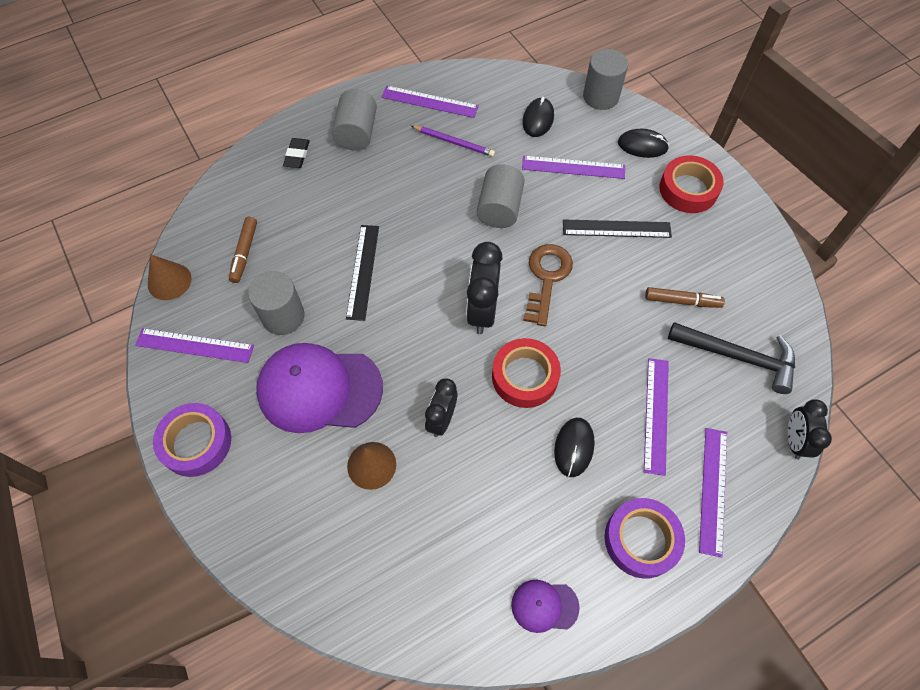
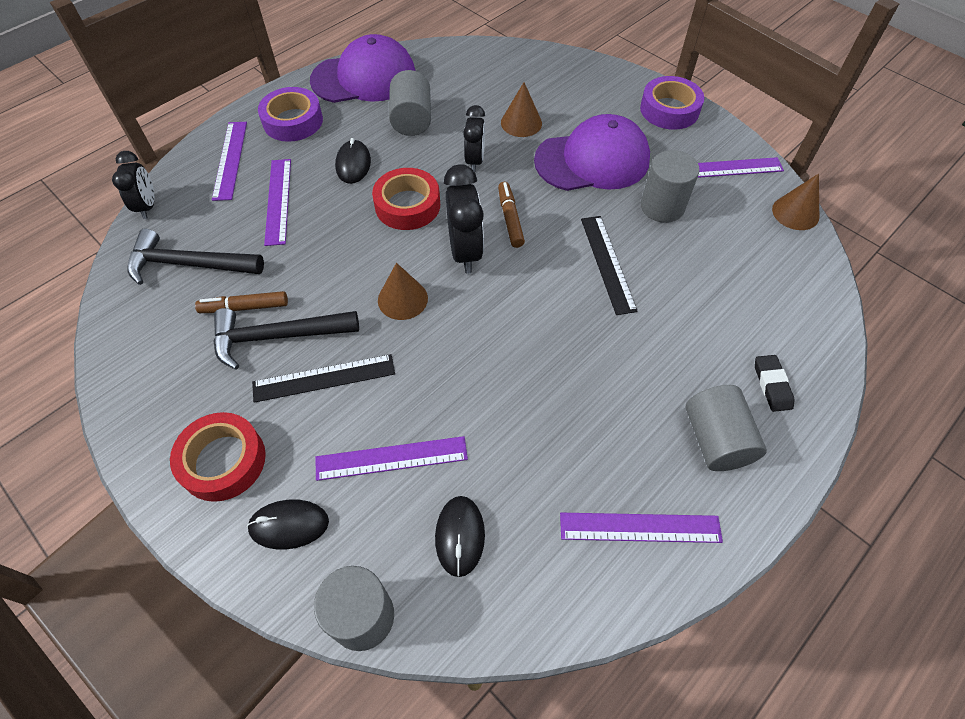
camera: 165 degrees right, 5 degrees down
brown marker [229,217,257,283] -> brown marker moved to [498,182,525,248]
purple pencil [411,126,495,157] -> none
grey cylinder [477,164,525,228] -> grey cylinder moved to [389,70,431,136]
purple cap [511,580,580,633] -> purple cap [310,34,415,103], size x2.13
brown key [523,244,573,326] -> brown cone [378,263,428,320]
none -> black hammer [213,308,359,370]

